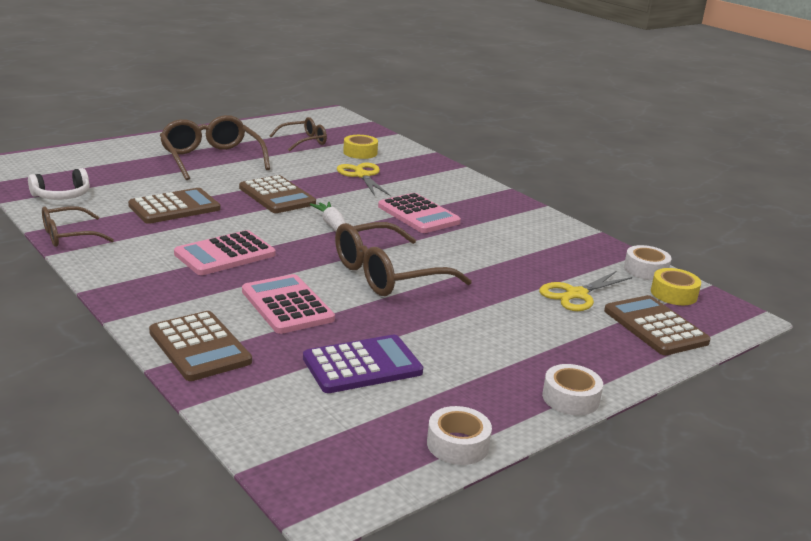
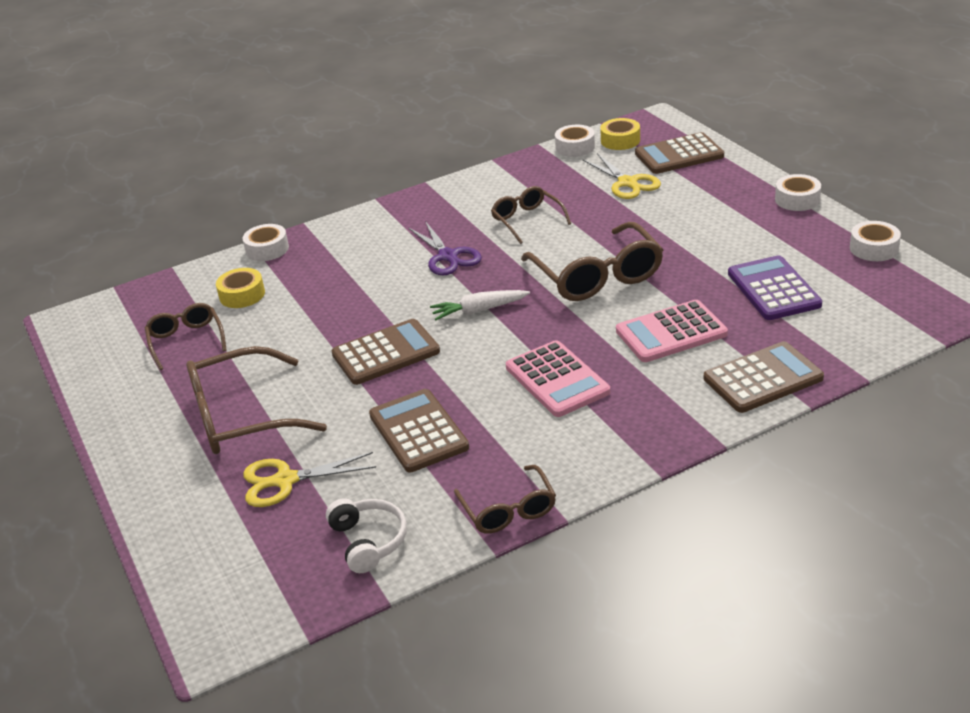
camera: 75 degrees left, 10 degrees up
yellow scissors [337,162,391,196] -> yellow scissors moved to [243,452,376,507]
pink calculator [378,193,461,233] -> purple scissors [409,221,482,275]
none -> white tape [243,224,289,261]
none -> brown glasses [491,186,571,244]

